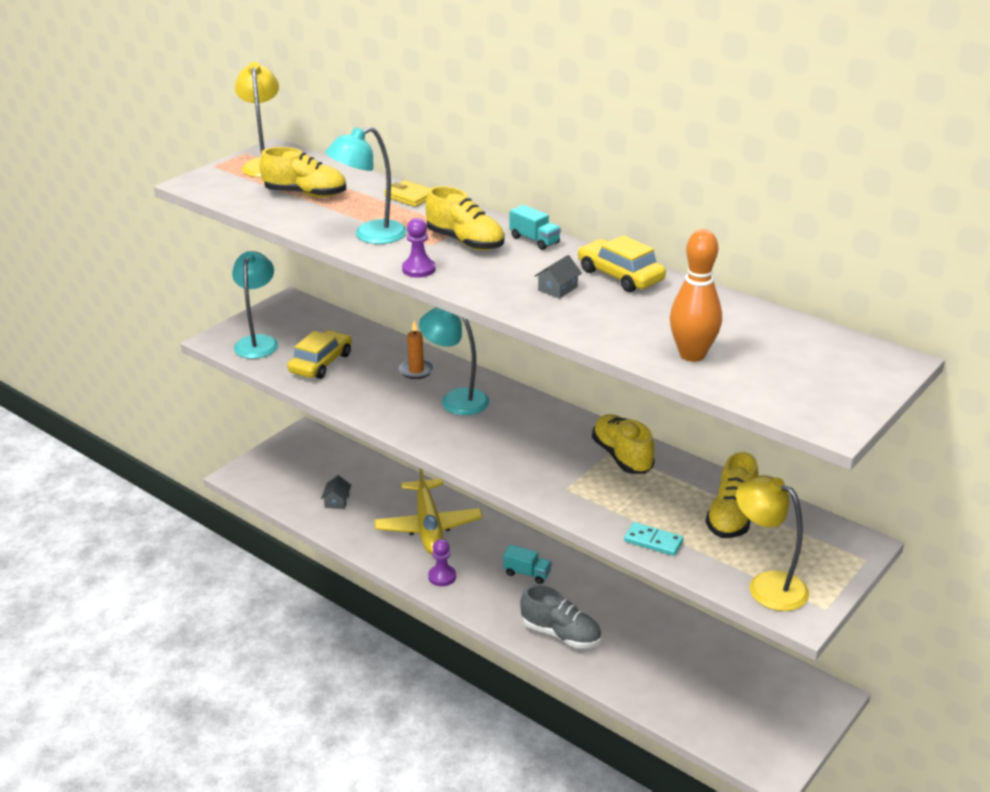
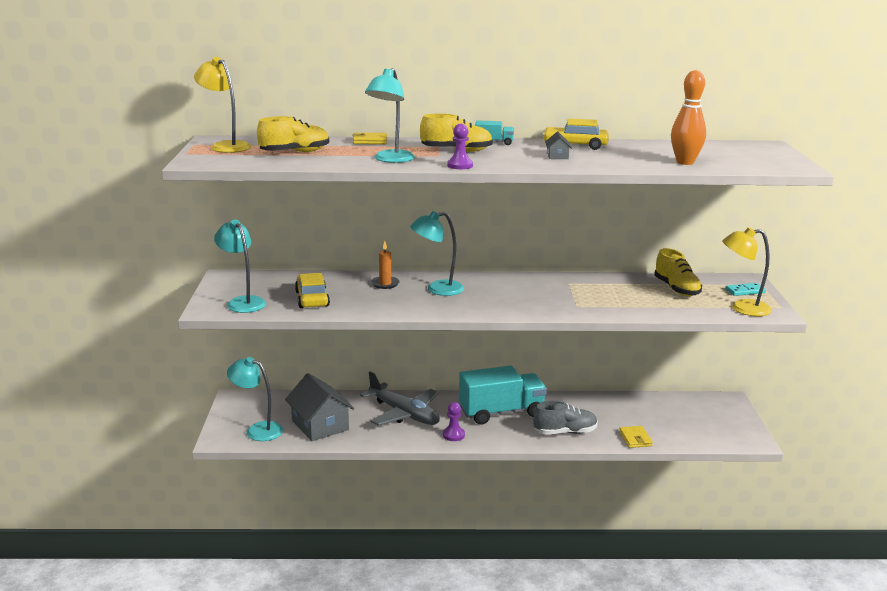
camera: 40 degrees left, 10 degrees down
grey house [321,475,351,509] -> grey house [285,373,354,441], size x2.37
yellow plane [374,469,483,555] -> grey plane [360,372,440,426]
turquoise truck [503,545,552,584] -> turquoise truck [459,365,547,425], size x2.34
yellow shoe [592,414,655,474] -> none
turquoise domino [624,522,684,556] -> turquoise domino moved to [725,283,766,296]
none -> turquoise lamp [227,357,283,441]
none -> yellow wallet [619,426,653,448]

